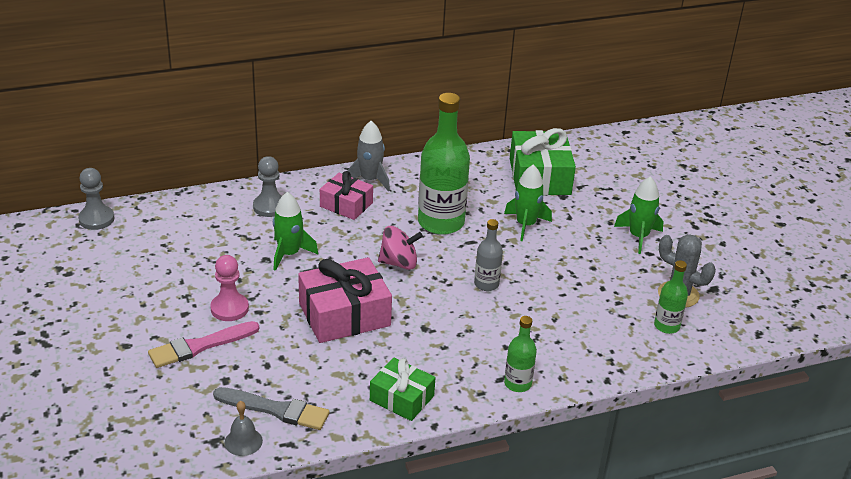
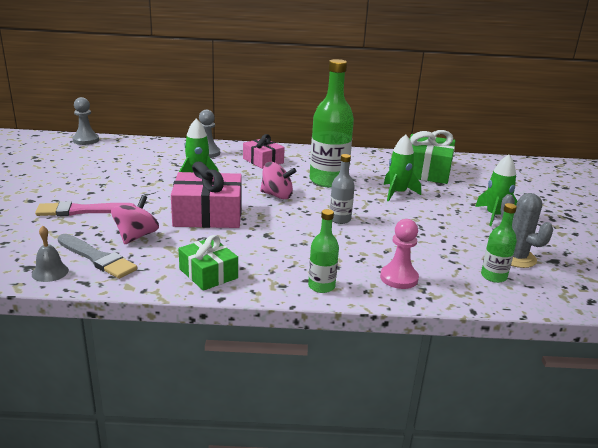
camera: 20 degrees right, 10 degrees down
pink pawn [210,255,249,321] -> pink pawn moved to [380,219,419,289]
grey rocket [347,121,390,192] -> none
none -> pink spinning top [111,195,159,244]

